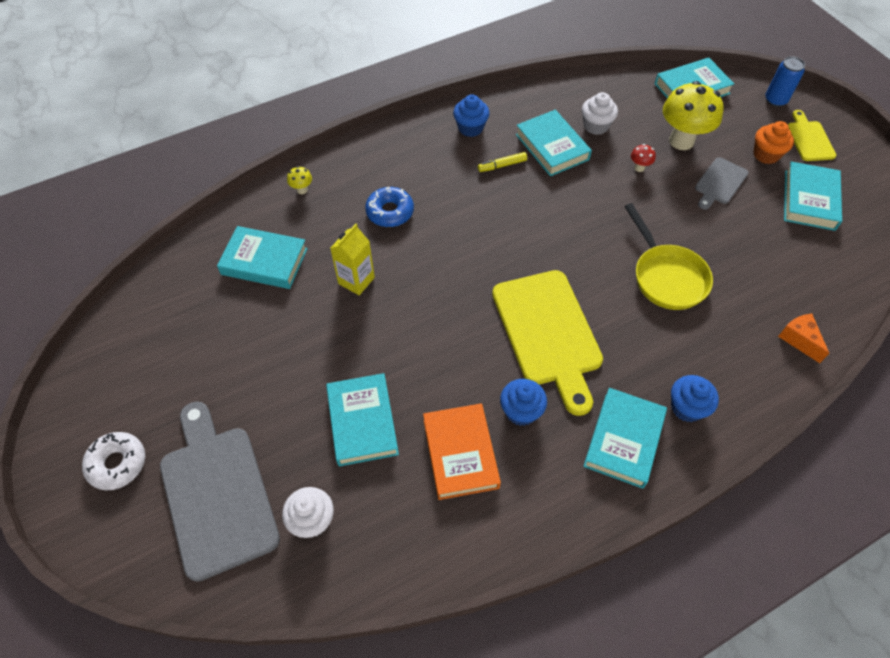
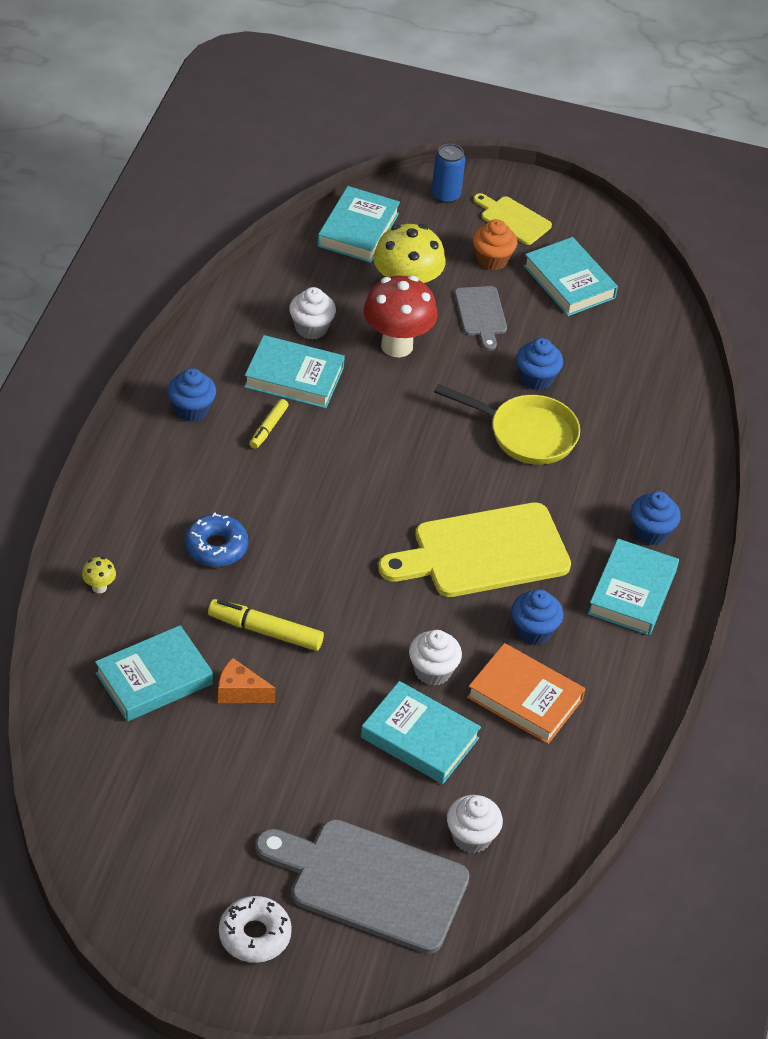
camera: 50 degrees left, 10 degrees down
yellow carton [330,224,375,295] -> yellow marker [208,599,324,651]
yellow cutting board [492,270,603,416] -> yellow cutting board turned 135 degrees clockwise [378,502,571,597]
turquoise book [583,388,667,489] -> turquoise book turned 45 degrees clockwise [588,539,679,635]
red mushroom [631,144,656,172] -> red mushroom [364,276,437,358], size x2.41
orange cheese [778,314,829,363] -> orange cheese moved to [218,658,276,703]
none -> white cupcake [409,630,462,686]
none -> blue cupcake [516,338,563,390]

